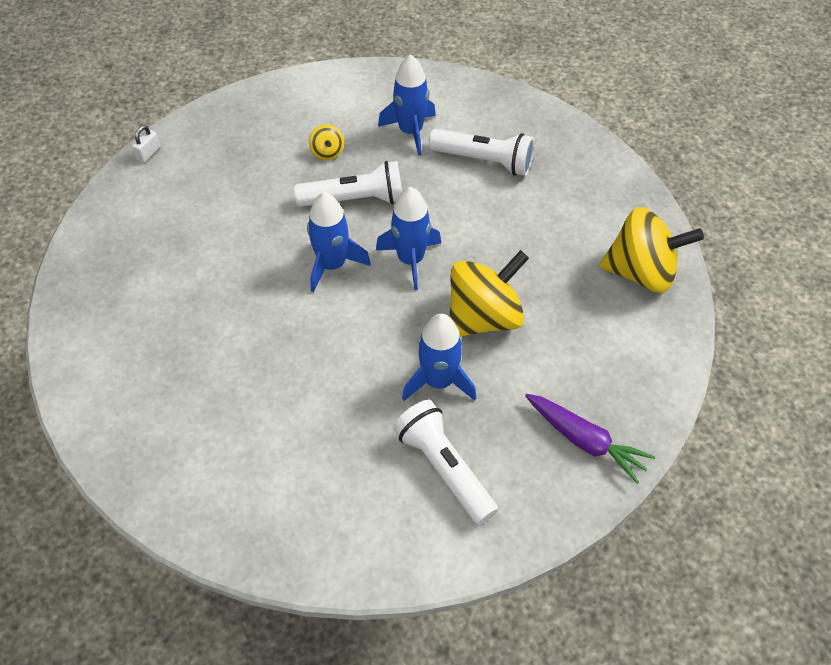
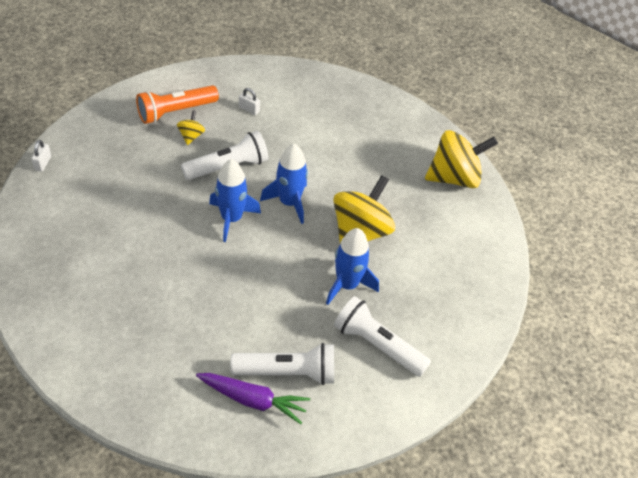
camera: 25 degrees left, 5 degrees down
yellow spinning top [309,124,344,160] -> yellow spinning top turned 135 degrees counterclockwise [177,111,205,145]
blue rocket [378,54,436,156] -> white padlock [239,88,260,115]
white flashlight [428,129,535,176] -> white flashlight moved to [230,343,334,385]
purple carrot [525,394,655,484] -> purple carrot moved to [196,373,310,424]
none -> orange flashlight [136,85,219,124]

